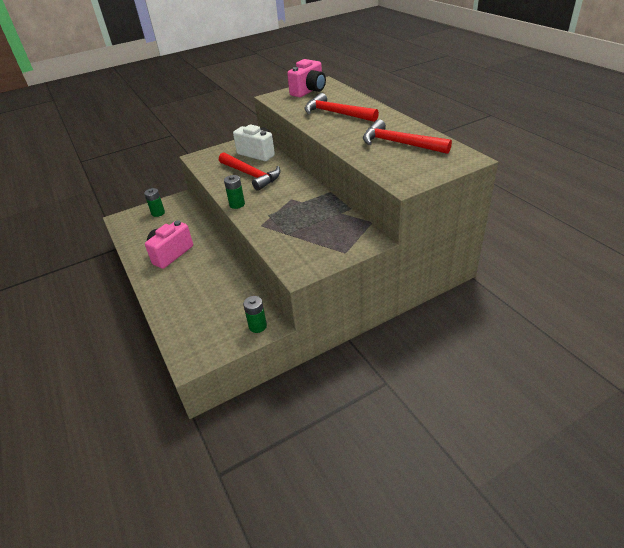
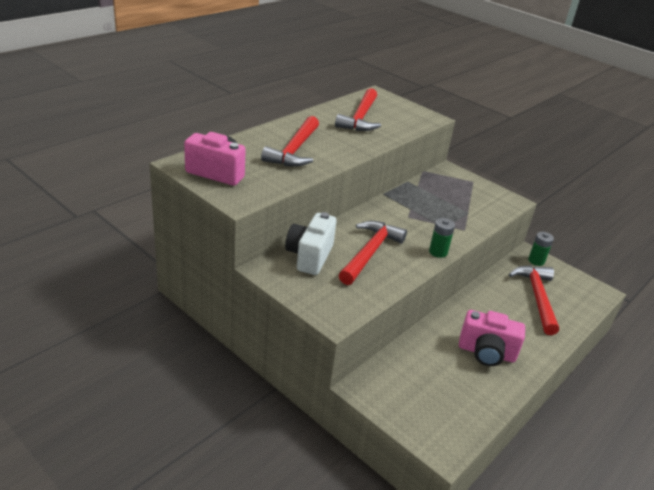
camera: 115 degrees left, 5 degrees down
green battery [144,188,165,217] -> none
none -> red hammer [509,265,559,335]

